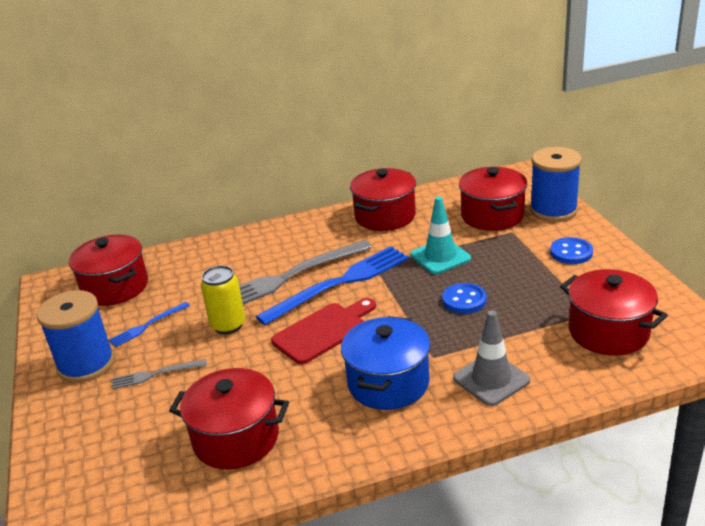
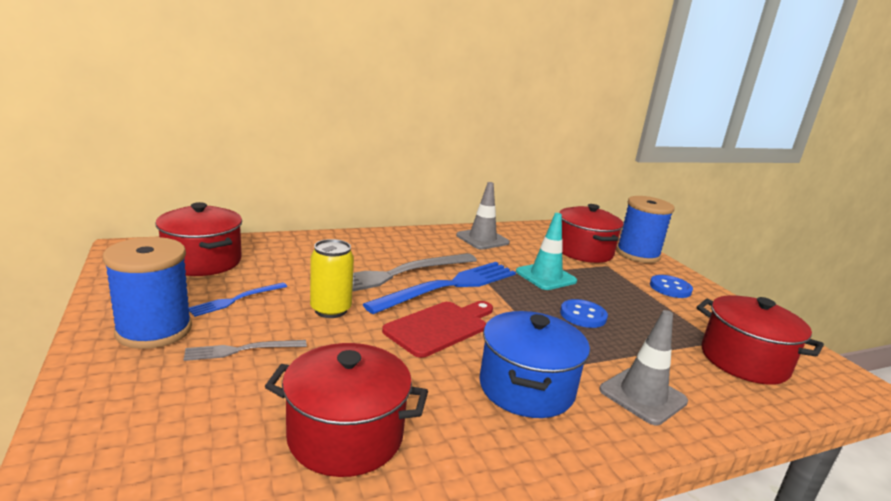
camera: 10 degrees left, 10 degrees down
red pot [350,168,416,231] -> grey traffic cone [456,182,510,250]

